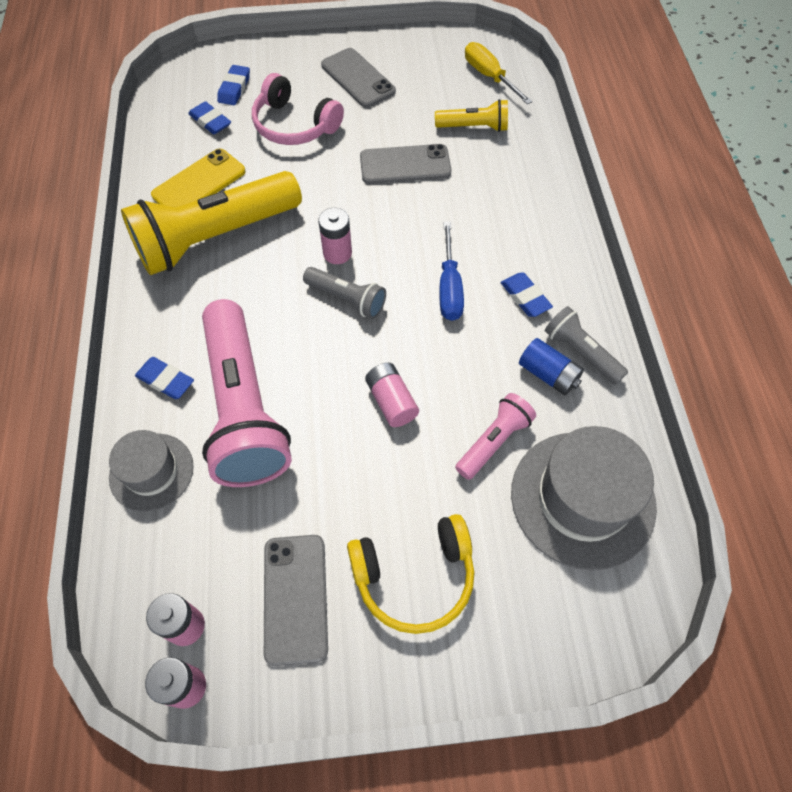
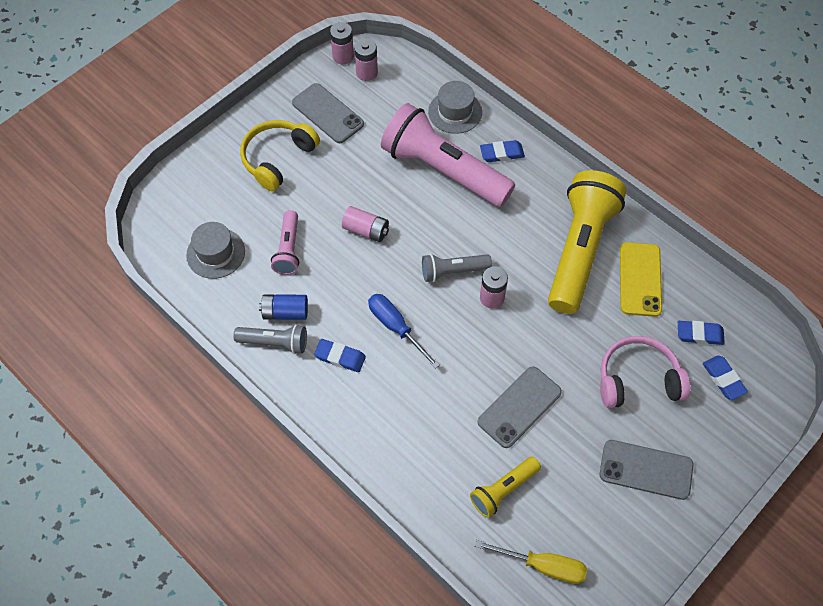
camera: 140 degrees right, 0 degrees up
grey hat [511,426,657,571] -> grey hat [186,222,245,279], size x0.59

